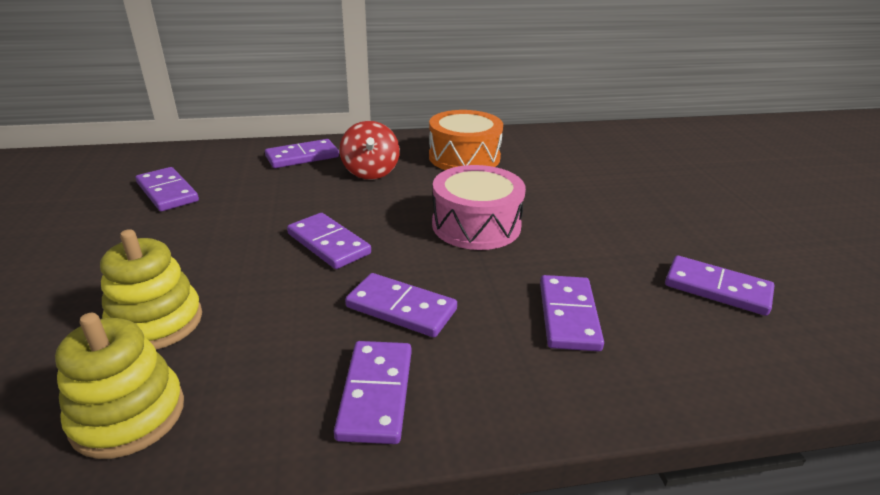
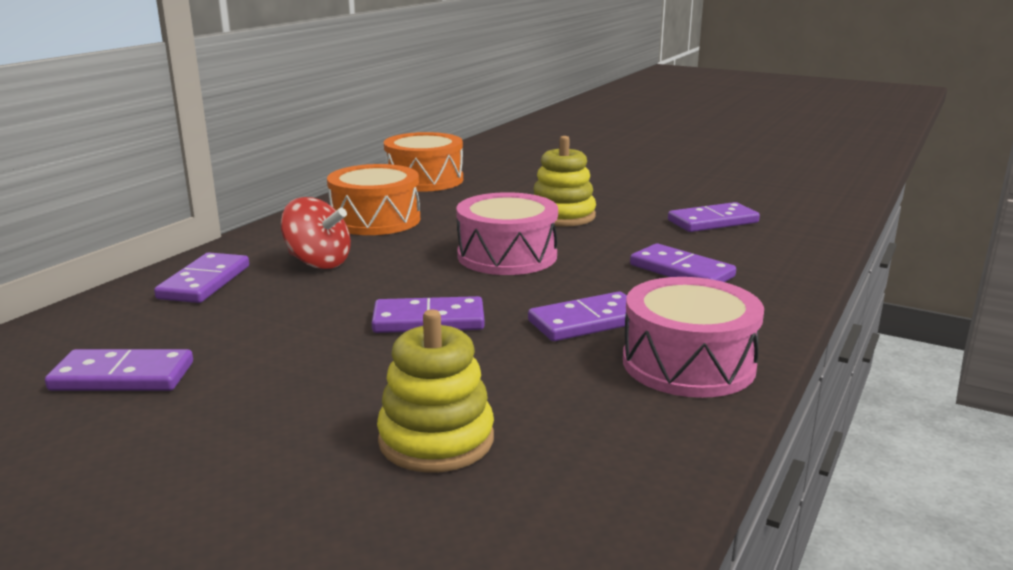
camera: 50 degrees left, 10 degrees down
yellow stacking toy [55,313,184,459] -> yellow stacking toy moved to [533,136,596,227]
purple domino [334,341,411,444] -> pink drum [623,277,764,398]
none -> orange drum [384,132,463,192]

